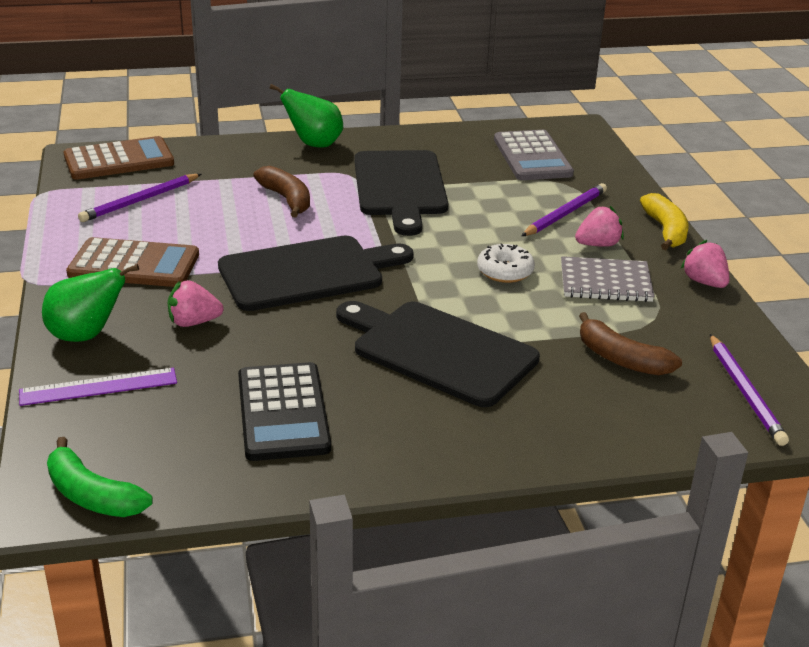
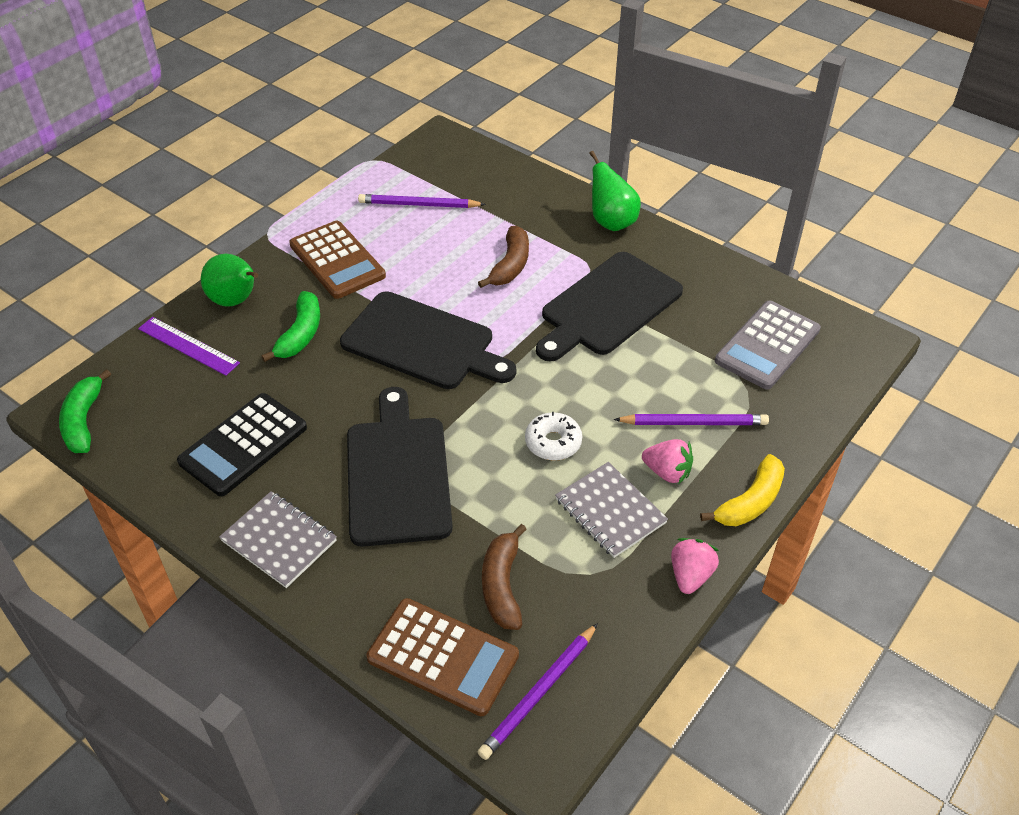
camera: 50 degrees right, 15 degrees up
brown calculator [64,136,174,180] -> brown calculator moved to [366,598,519,716]
pink strawberry [168,280,224,327] -> green banana [261,291,320,362]
none -> grey notebook [219,491,337,588]

